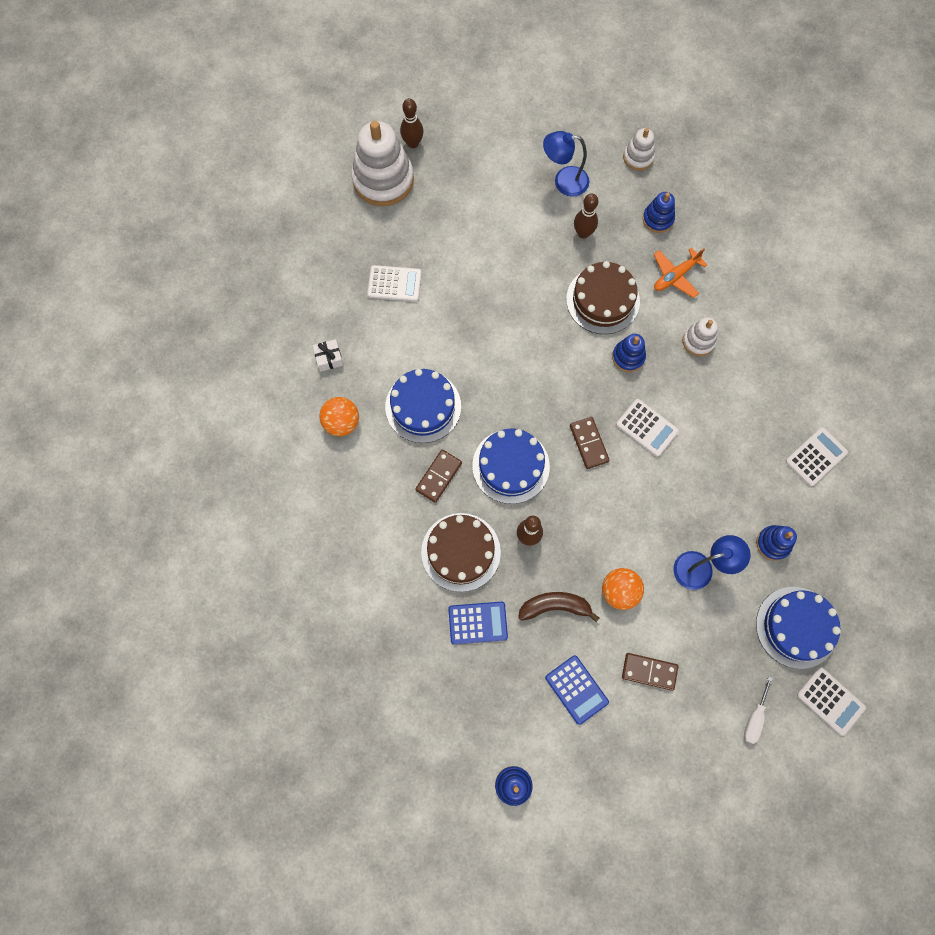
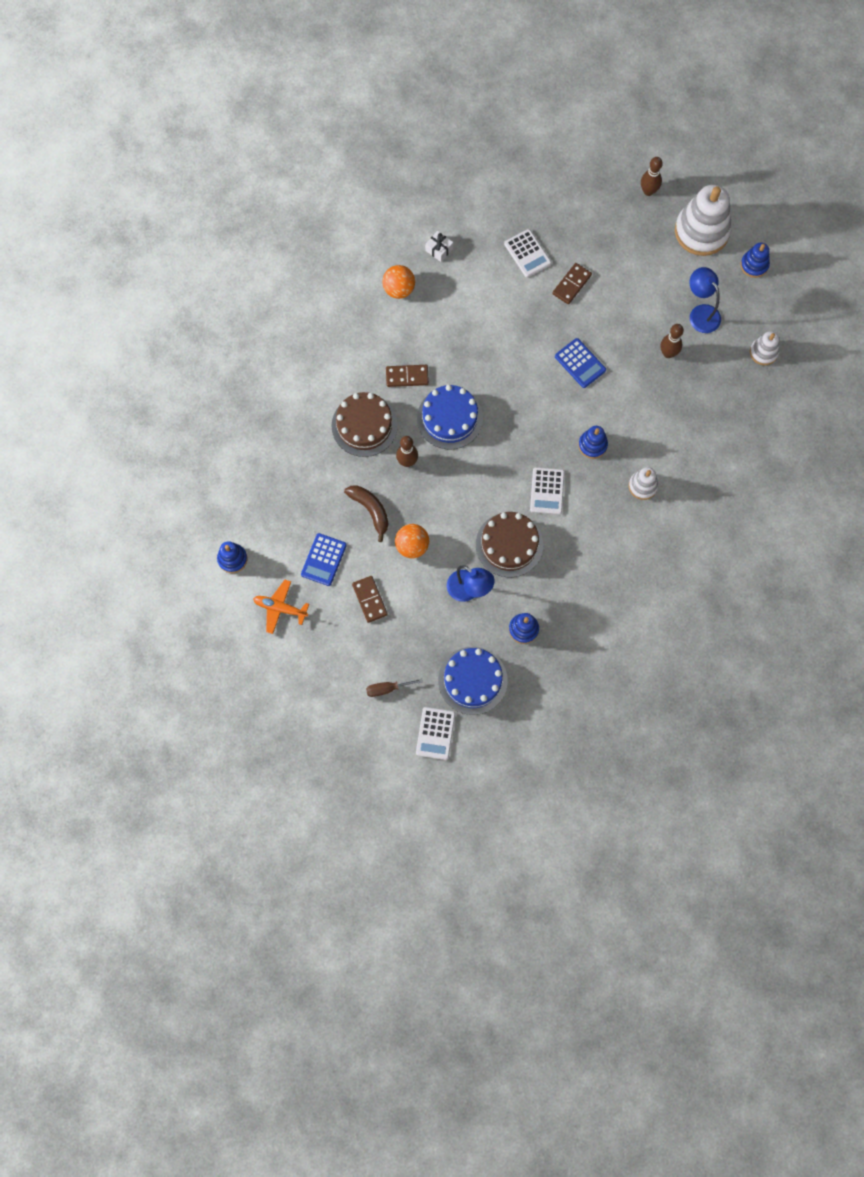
camera: 55 degrees right, 0 degrees up
white stacking toy [351,121,414,206] -> white stacking toy moved to [675,185,732,256]
blue cake [385,369,461,443] -> none
blue calculator [448,602,508,644] -> blue calculator moved to [555,338,606,388]
brown cake [566,261,640,334] -> brown cake moved to [476,512,543,577]
brown domino [570,417,609,469] -> brown domino moved to [552,263,592,304]
blue stacking toy [643,192,675,233] -> blue stacking toy moved to [741,243,770,278]
orange plane [654,248,707,298] -> orange plane moved to [253,580,309,634]
white screwdriver [744,676,773,744] -> brown screwdriver [366,679,423,697]
white calculator [786,427,848,486] -> none

